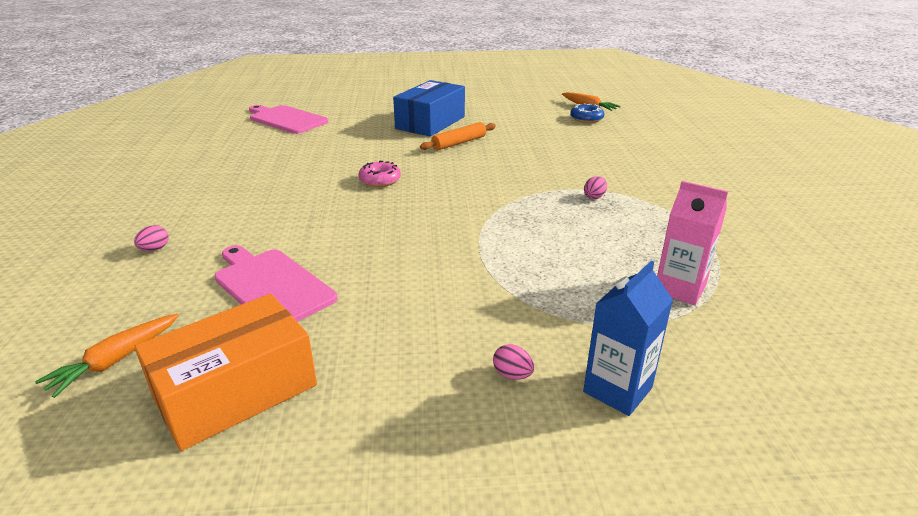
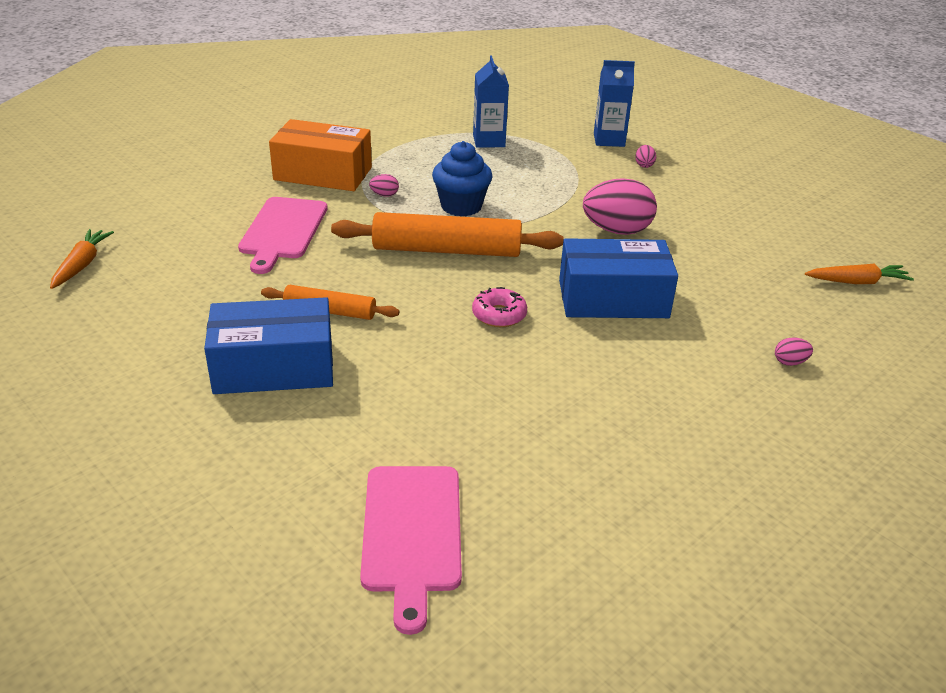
camera: 130 degrees left, 5 degrees up
orange box [134,294,317,451] -> orange box moved to [269,119,372,191]
pink cutting board [214,245,338,322] -> pink cutting board moved to [238,197,327,274]
blue donut [570,103,604,123] -> none
pink carton [657,181,728,305] -> blue carton [473,56,509,148]
none -> orange rolling pin [331,212,564,257]
none -> blue cupcake [432,141,493,217]
none -> blue box [559,238,678,318]
none -> pink egg [583,178,657,235]

